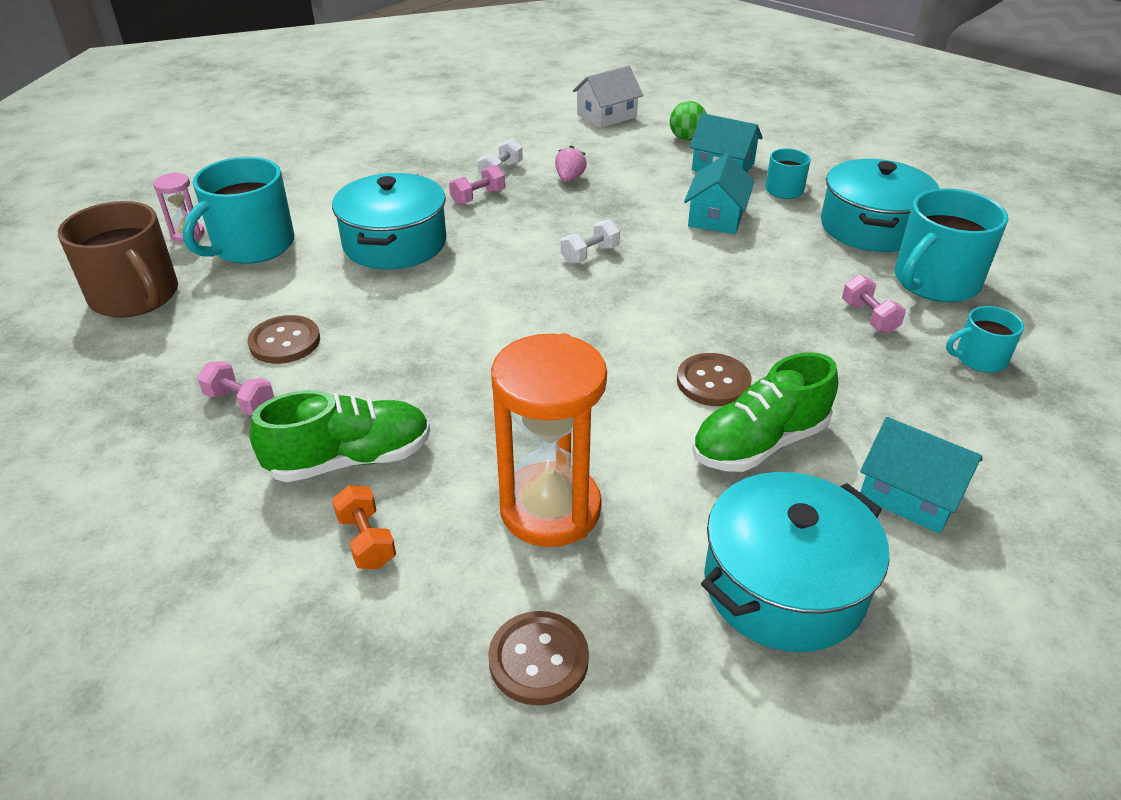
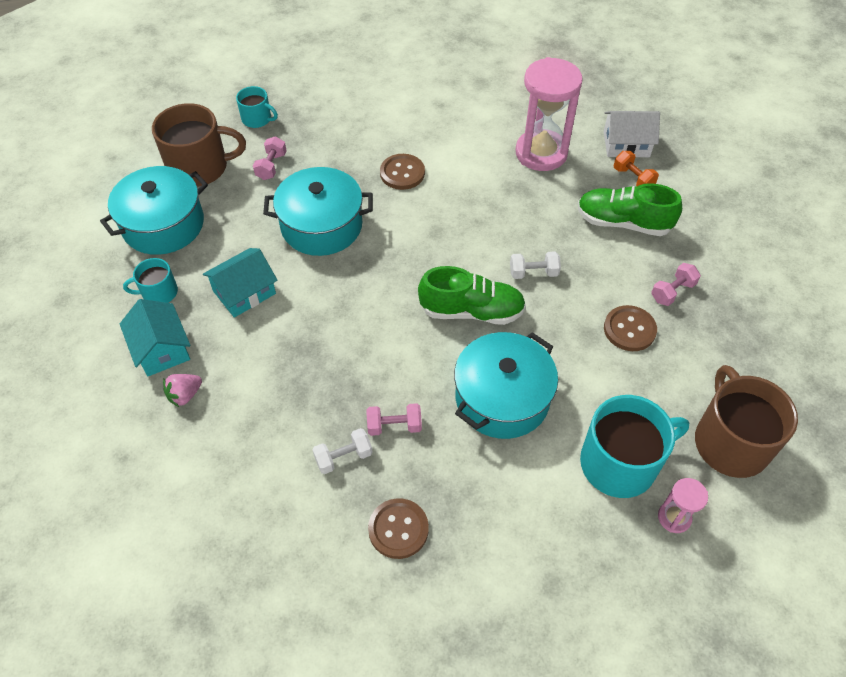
camera: 145 degrees left, 15 degrees up
pink dumbbell [198,361,274,416] -> pink dumbbell turned 75 degrees clockwise [651,263,701,306]
orange dumbbell [332,485,396,569] -> orange dumbbell turned 45 degrees counterclockwise [614,151,659,186]
brown button [488,611,589,706] -> brown button moved to [368,498,429,559]
orange hourglass [491,333,607,547] -> pink hourglass [515,57,583,171]
pink strawberry [555,145,587,182] -> pink strawberry moved to [163,374,202,407]
white dumbbell [561,219,620,264] -> white dumbbell moved to [510,251,561,279]
white house [572,65,643,128] -> white house moved to [604,111,660,157]
green ball [670,101,707,140] -> none
green shoe [692,353,838,472] -> green shoe moved to [418,266,526,325]
turquoise pot [701,472,889,652] -> turquoise pot moved to [263,167,373,256]
turquoise house [860,417,983,534] -> none
turquoise mug [895,188,1008,302] -> brown mug [152,103,246,187]

